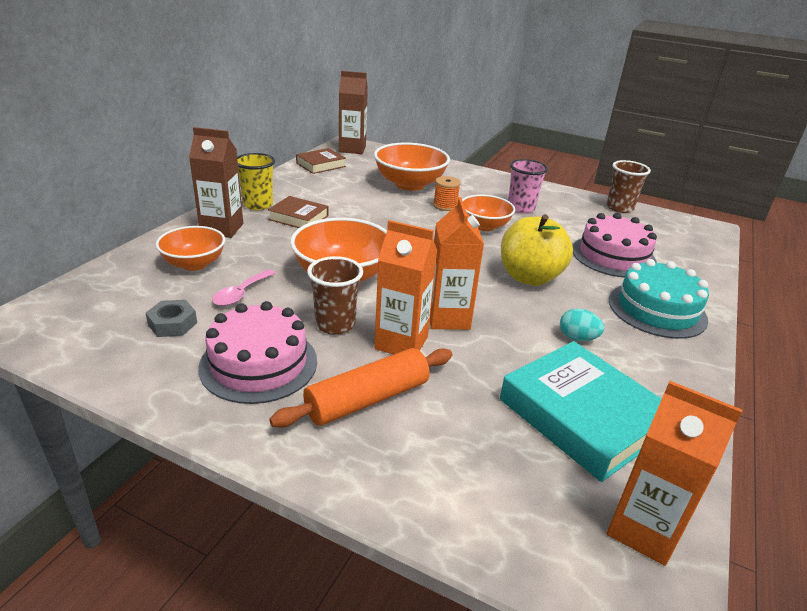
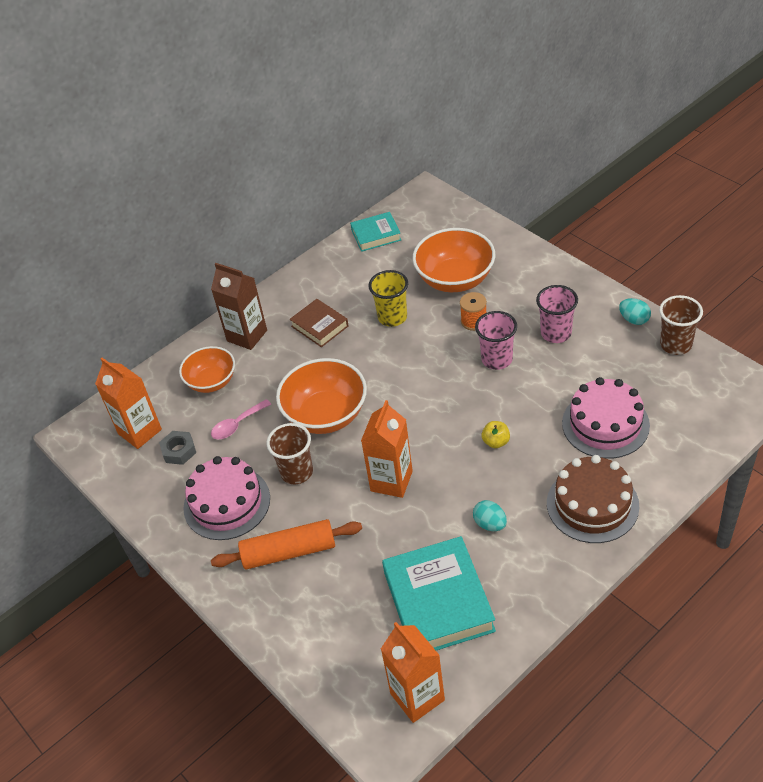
camera: 30 degrees right, 15 degrees up
yellow cup [237,153,275,210] -> yellow cup moved to [369,270,408,327]
brown book [296,148,346,174] -> turquoise book [350,212,401,252]
brown carton [339,71,368,154] -> none
orange carton [374,220,437,355] -> orange carton moved to [95,358,162,449]
orange bowl [462,194,515,231] -> pink cup [475,311,517,370]
yellow apple [501,214,573,286] -> yellow apple [482,421,510,448], size x0.42
turquoise cake [609,259,709,339] -> brown cake [547,455,639,543]
none -> turquoise egg [619,298,651,325]

